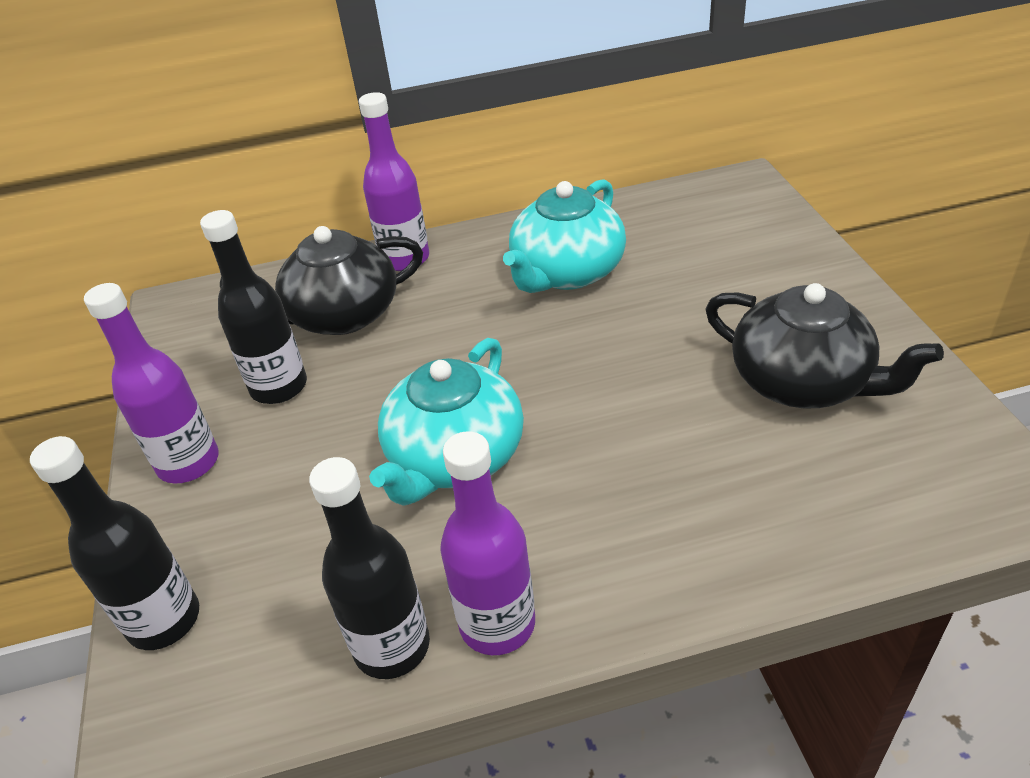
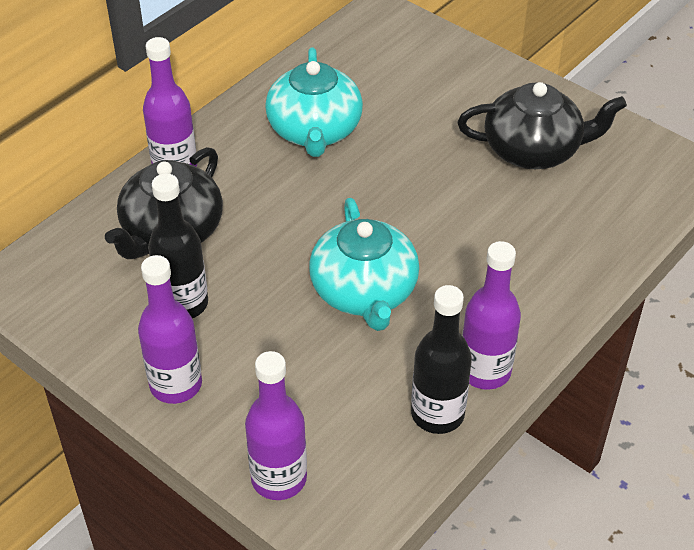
camera: 40 degrees left, 5 degrees up
black bottle [30,436,199,650] -> purple bottle [245,351,307,500]

